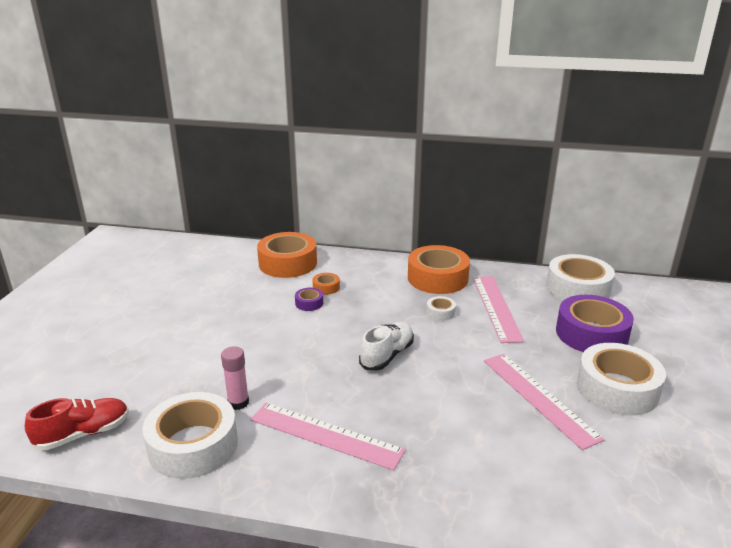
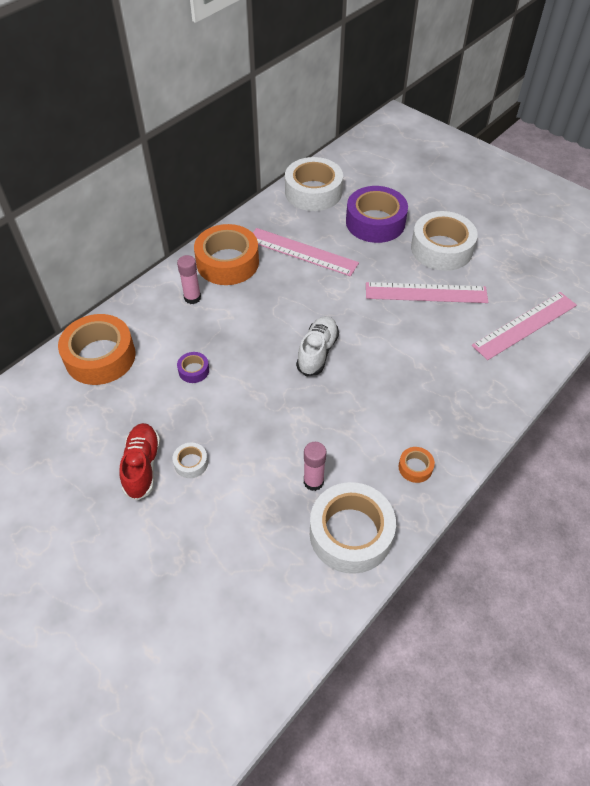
camera: 60 degrees left, 25 degrees up
red shoe [25,398,129,450] -> red shoe moved to [120,423,160,501]
pink ruler [251,403,406,470] -> pink ruler moved to [472,292,577,360]
orange tape [312,273,340,295] -> orange tape moved to [398,447,435,483]
white shoe [359,322,414,371] -> white shoe turned 45 degrees clockwise [296,316,339,376]
white tape [426,296,456,321] -> white tape moved to [173,442,208,478]
none -> pink glue stick [177,255,201,304]

